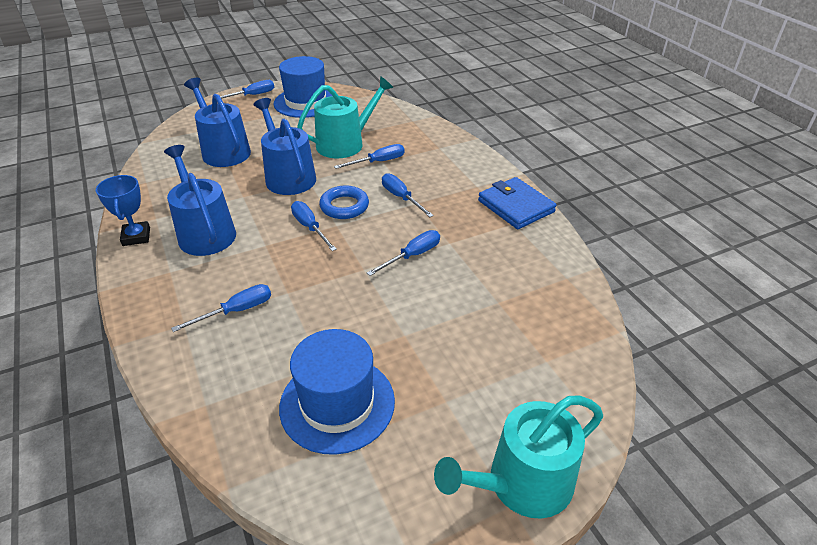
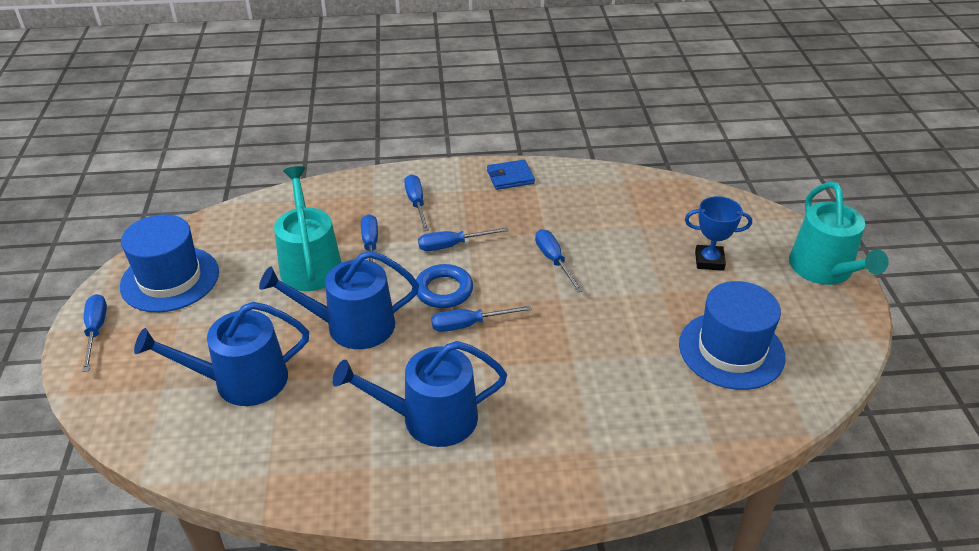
camera: 70 degrees left, 0 degrees up
blue trophy [96,175,150,246] -> blue trophy moved to [685,196,752,271]
blue screwdriver [171,284,271,332] -> blue screwdriver moved to [404,174,429,231]
blue wallet [478,177,557,229] -> blue wallet [487,160,535,190], size x0.66

